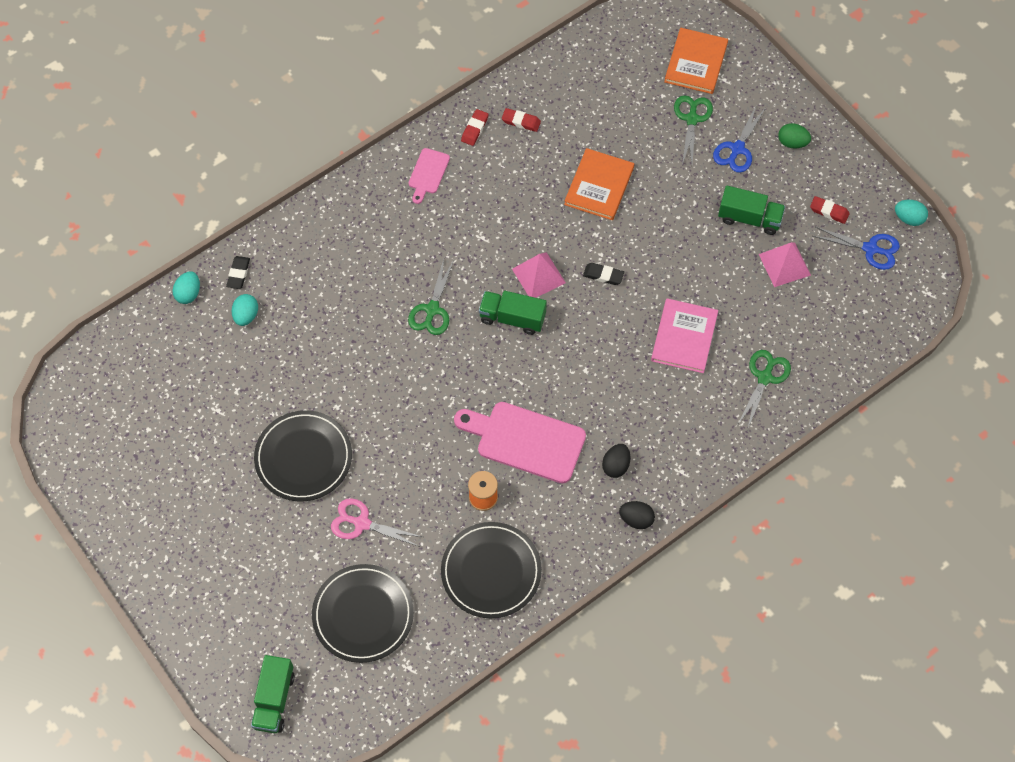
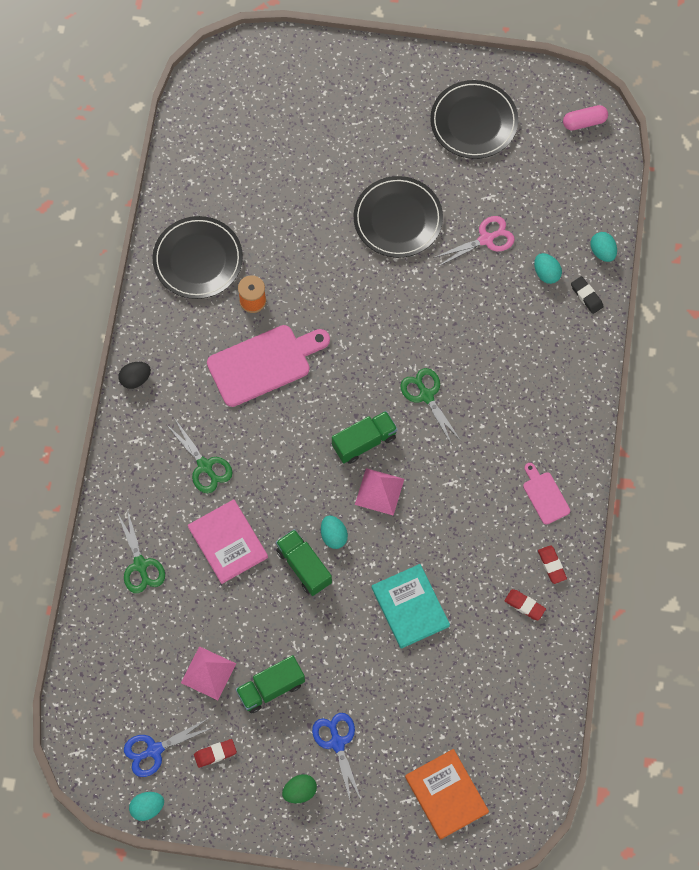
camera: 135 degrees right, 5 degrees up
green truck [251,655,295,733] -> green truck moved to [276,529,332,596]
black plate [312,564,414,663] -> black plate moved to [430,80,518,159]
pink scissors [331,498,422,547] -> pink scissors moved to [433,216,515,266]
red eraser [502,108,541,132] -> red eraser turned 60 degrees clockwise [504,589,546,620]
orange book [564,148,634,220] -> turquoise book [372,564,450,649]
black eraser [583,263,624,285] -> turquoise egg [321,515,348,549]
black egg [602,444,630,478] -> none
green scissors [674,95,713,165] -> green scissors moved to [166,419,233,493]
none -> pink capsule [563,105,608,130]

